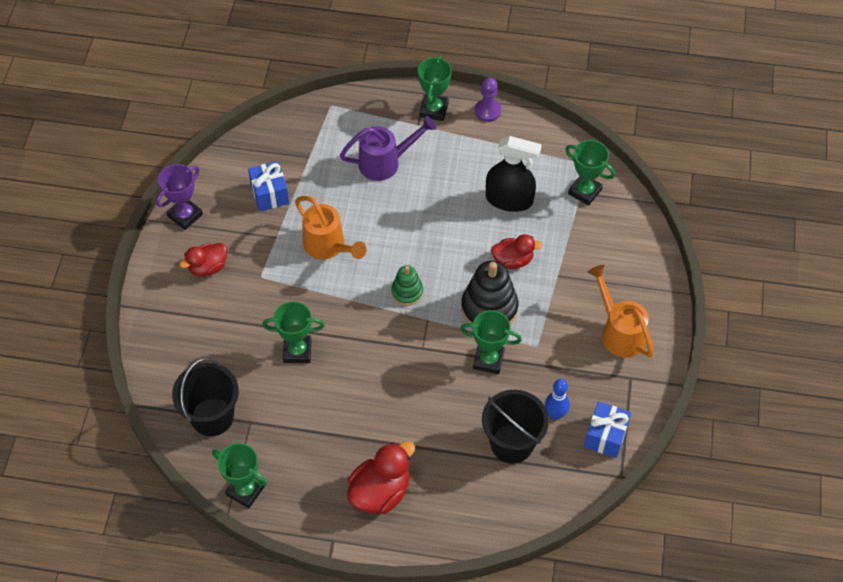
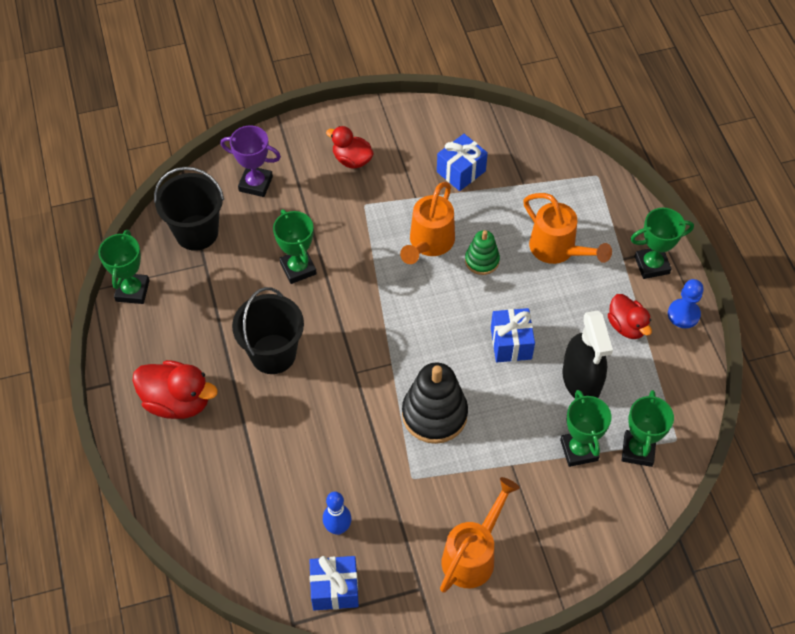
camera: 65 degrees right, 0 degrees up
purple trophy [156,164,203,230] -> purple trophy moved to [221,126,281,197]
purple watering can [340,116,436,181] -> orange watering can [523,193,612,264]
green stacking toy [391,265,423,306] -> green stacking toy moved to [465,230,500,275]
green trophy [460,310,522,374] -> green trophy moved to [560,390,612,467]
purple pawn [475,78,501,122] -> blue pawn [668,279,704,328]
black bucket [482,390,549,464] -> black bucket moved to [232,287,304,374]
red duck [491,234,543,269] -> red duck moved to [608,294,652,339]
none -> blue gift [491,308,535,362]

